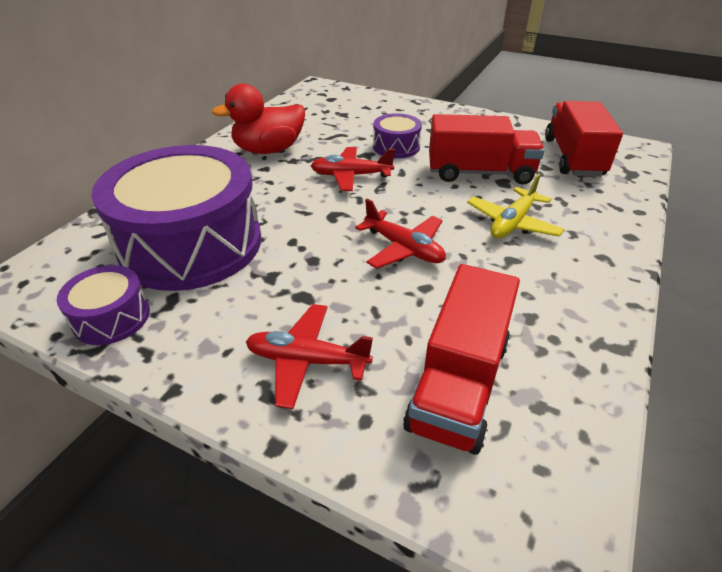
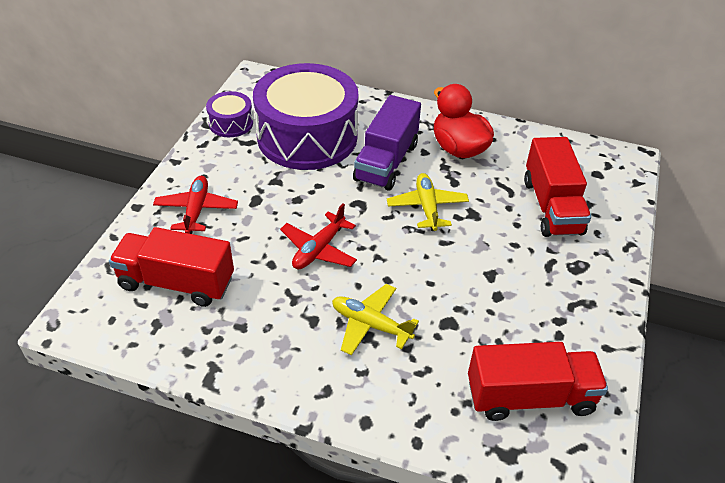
camera: 80 degrees right, 5 degrees up
red plane [311,147,395,191] -> yellow plane [387,173,469,231]
purple drum [373,113,422,158] -> none
red truck [429,114,545,185] -> red truck moved to [524,137,591,237]
none -> purple truck [353,95,421,191]

